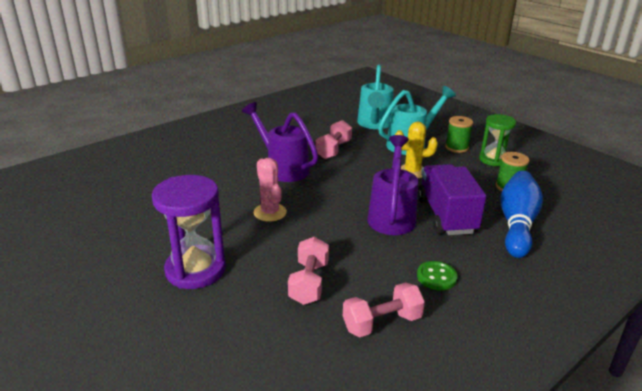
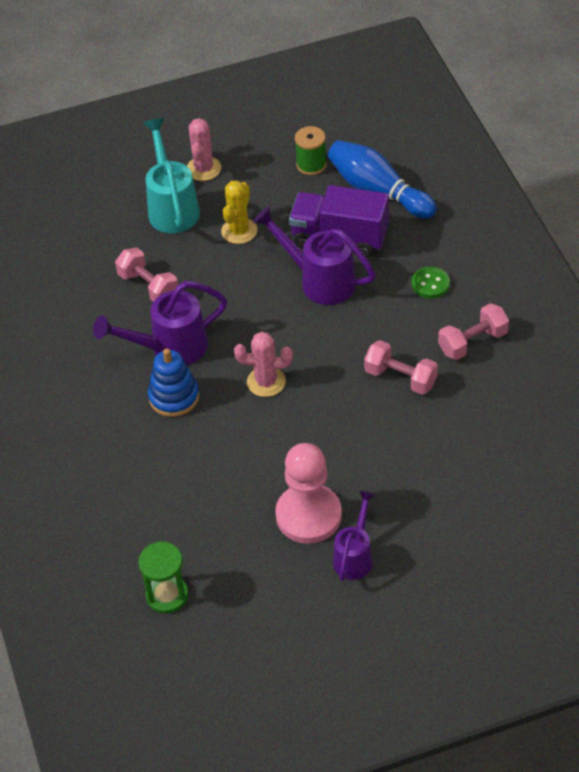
camera: 65 degrees left, 20 degrees up
purple hourglass [152,175,226,289] -> none
pink dumbbell [343,282,425,337] -> pink dumbbell turned 60 degrees clockwise [438,303,509,360]
turquoise watering can [357,64,394,129] -> none
green spool [445,116,473,153] -> pink cactus [187,118,221,181]
green hourglass [479,114,516,166] -> green hourglass moved to [139,541,188,613]
none -> blue stacking toy [148,348,199,417]
none -> pink pawn [275,443,342,544]
none -> purple watering can [333,491,375,581]

